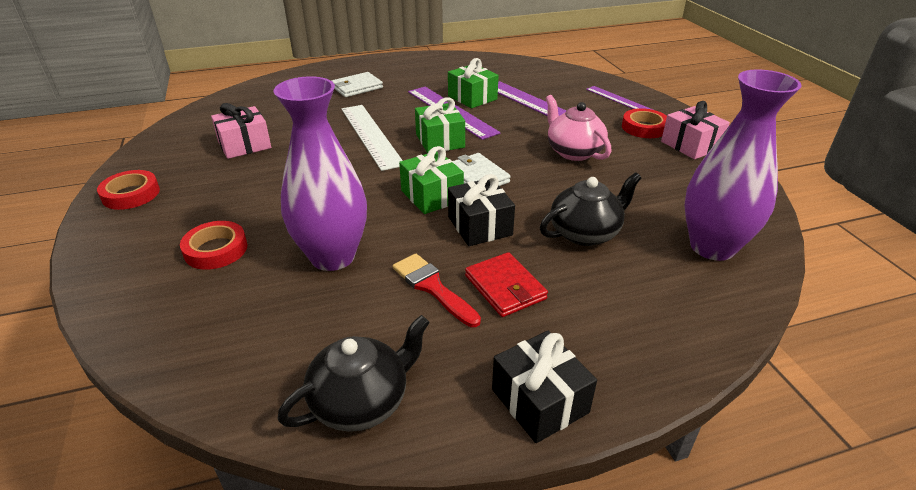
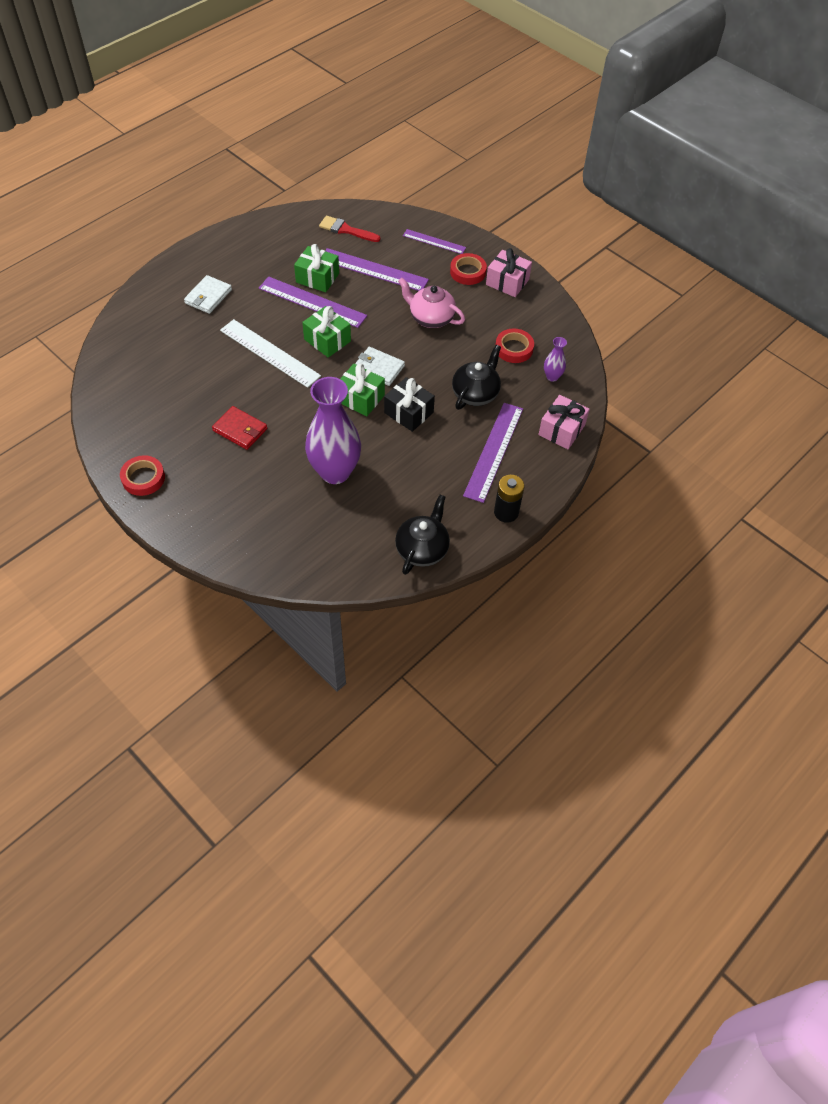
camera: 30 degrees left, 20 degrees up
red tape [180,221,248,270] -> red tape moved to [495,329,534,363]
pink gift [211,103,271,159] -> pink gift moved to [538,395,590,449]
red brush [393,254,481,327] -> red brush moved to [319,216,380,242]
red wallet [465,252,548,317] -> red wallet moved to [212,406,267,450]
black gift [492,331,597,443] -> black battery [494,475,524,523]
purple vase [685,69,802,261] -> purple vase [544,337,567,382], size x0.44
none -> purple ruler [463,403,523,503]

